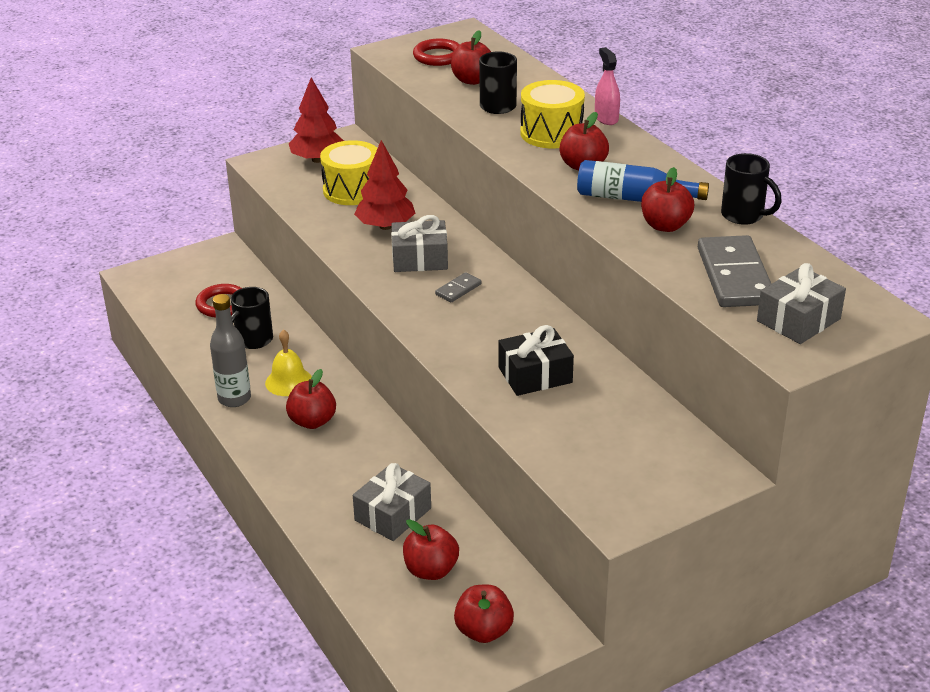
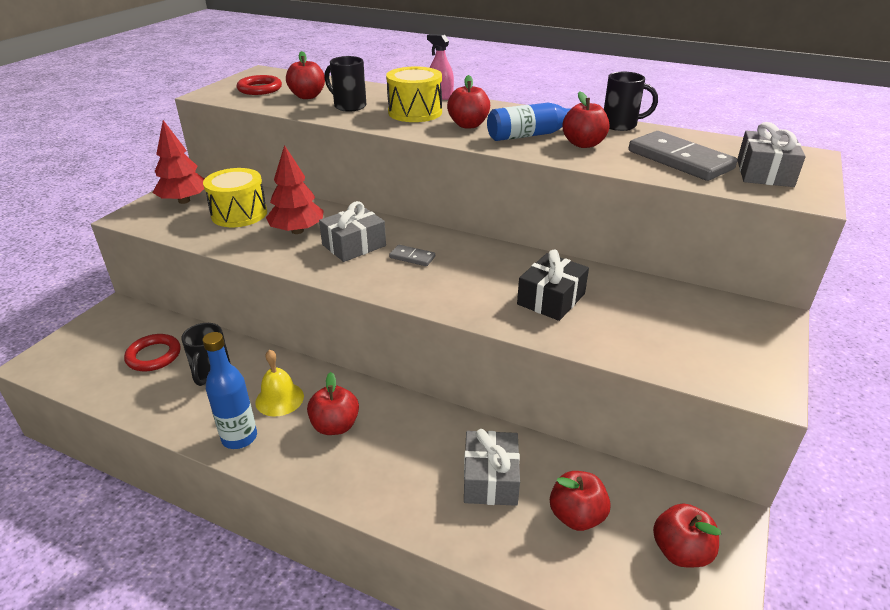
camera: 35 degrees left, 0 degrees up
grey bottle [210,294,251,407] -> blue bottle [203,332,257,449]
grey domino [435,272,481,302] -> grey domino turned 75 degrees counterclockwise [389,245,435,266]

